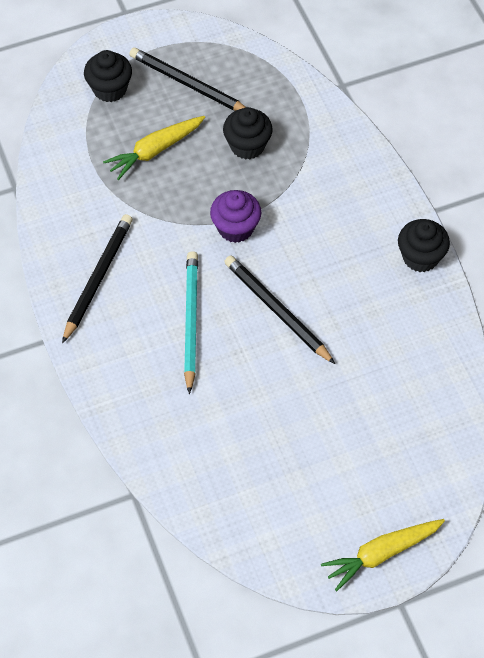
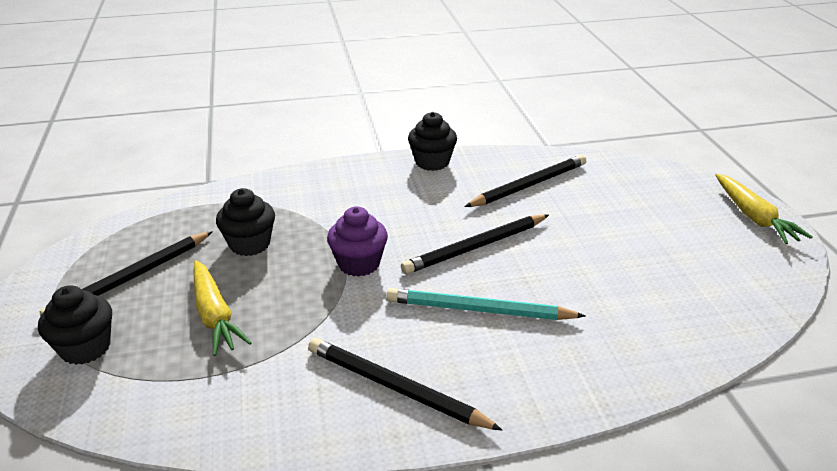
camera: 80 degrees left, 25 degrees down
none -> black pencil [464,155,586,207]

